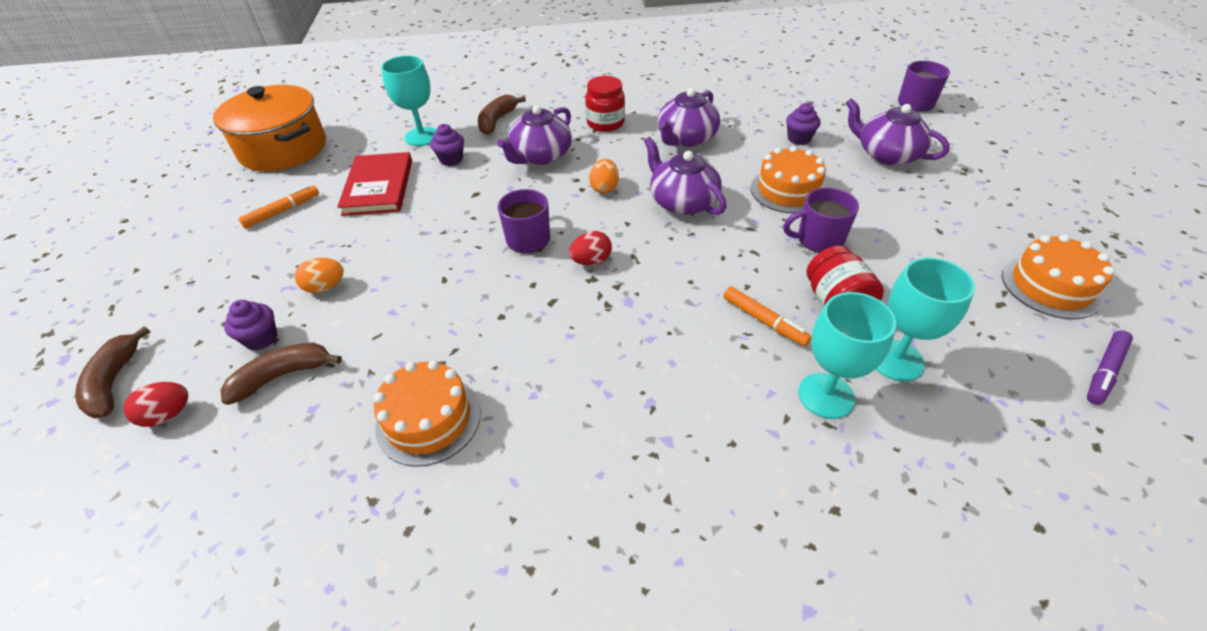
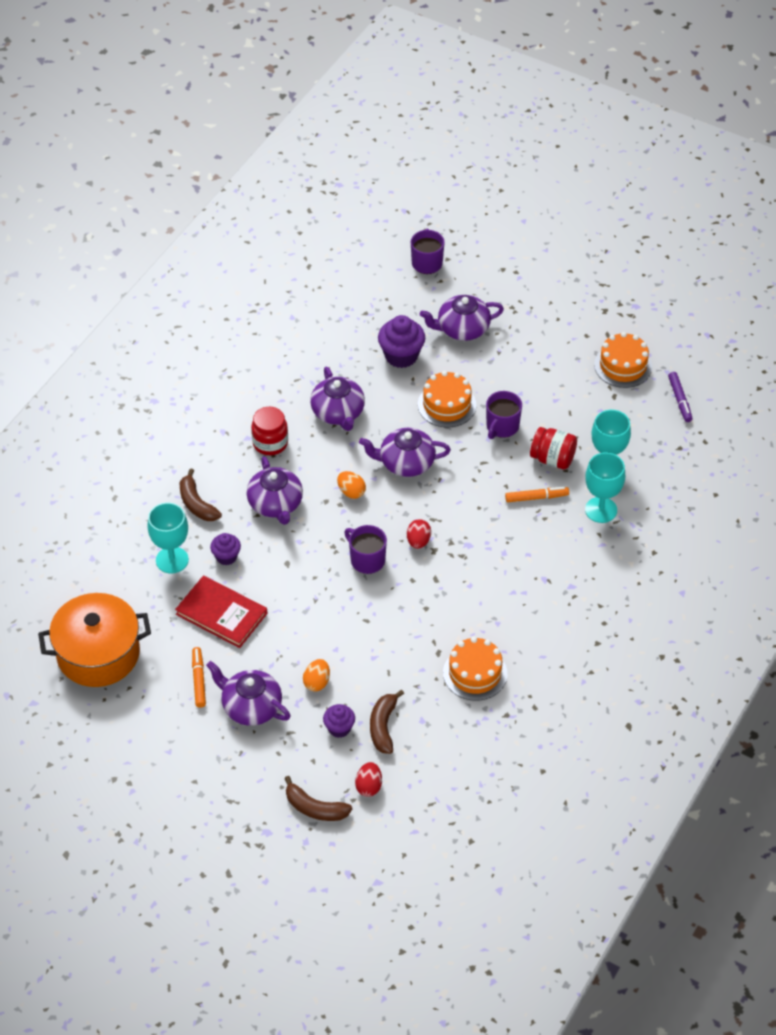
camera: 55 degrees left, 5 degrees up
purple cupcake [786,103,821,145] -> purple cupcake [378,315,425,368], size x1.68
none -> purple teapot [206,661,291,726]

